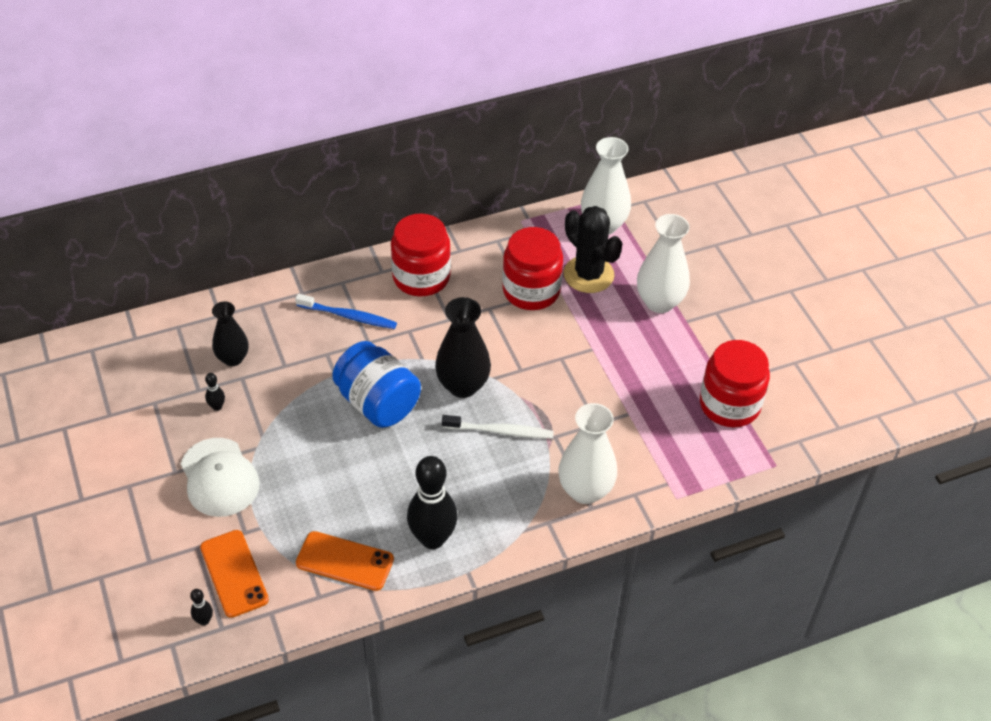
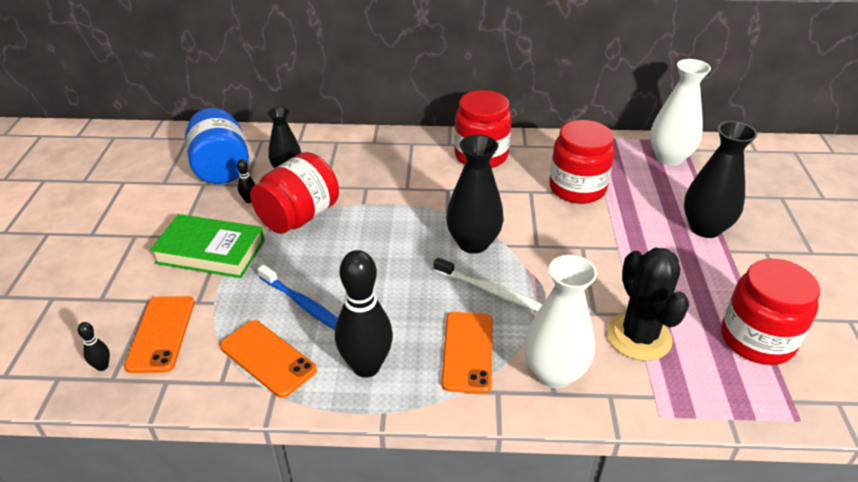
camera: 25 degrees right, 10 degrees down
white cap [181,438,260,517] -> green book [150,214,265,278]
blue toothbrush [295,294,397,329] -> blue toothbrush moved to [258,265,338,330]
blue jar [332,341,421,428] -> blue jar moved to [185,108,249,184]
black cactus [564,206,623,293] -> black cactus moved to [607,248,689,361]
white vase [637,214,690,313] -> black vase [684,121,757,238]
none -> red jar [250,152,339,234]
none -> orange phone [441,312,493,394]

